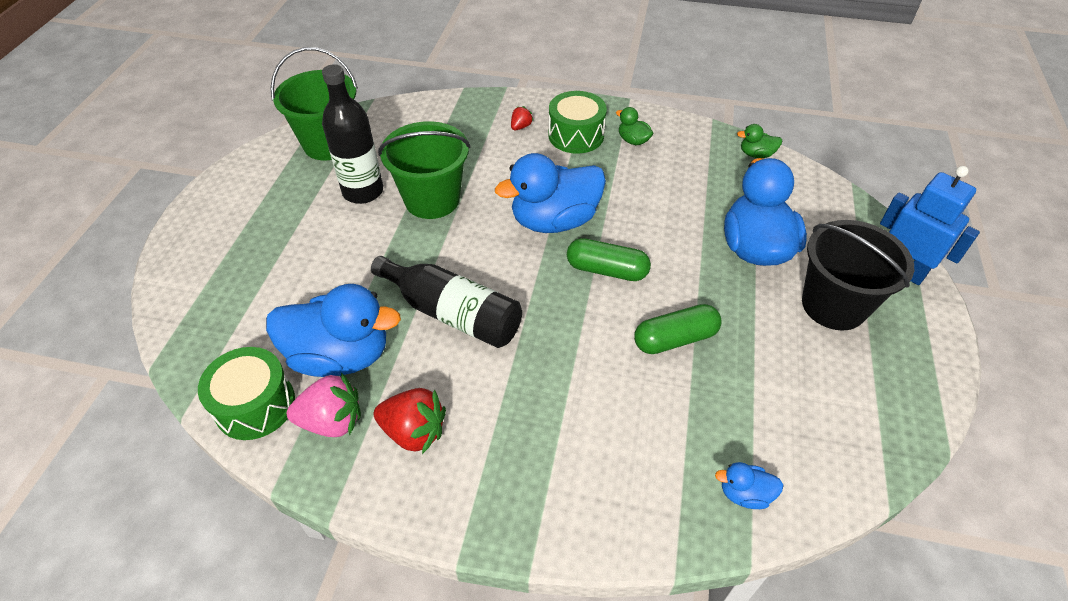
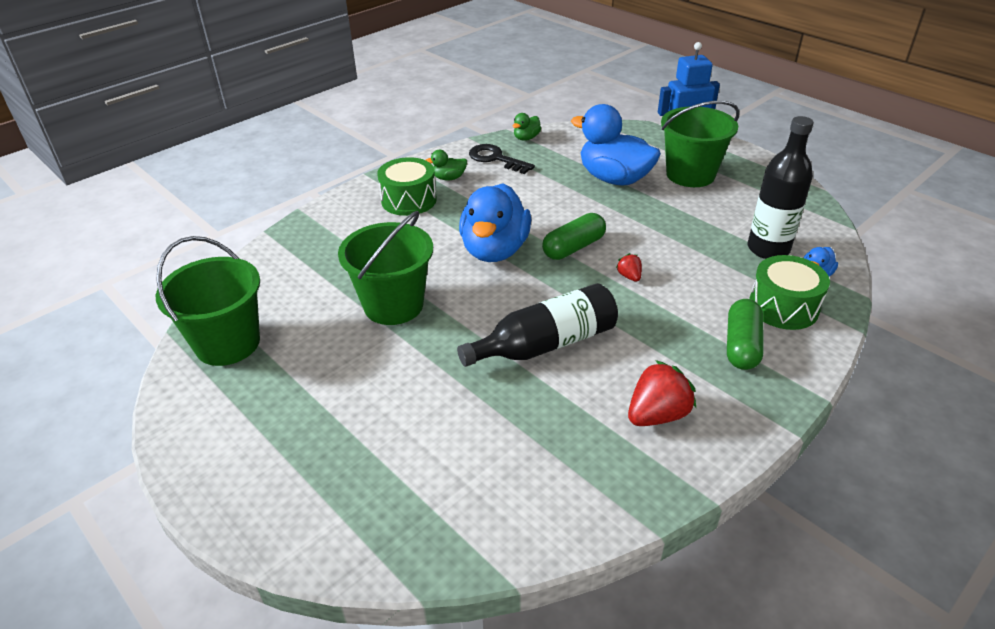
camera: 55 degrees left, 10 degrees down
green drum [198,347,295,440] -> green drum moved to [749,255,830,330]
blue duck [266,284,401,377] -> none
pink strawberry [287,373,361,437] -> none
black bottle [322,64,383,204] -> black bottle moved to [748,116,814,259]
red strawberry [511,106,534,130] -> red strawberry moved to [616,253,642,282]
green capsule [634,304,722,354] -> green capsule moved to [727,299,764,370]
black bucket [802,220,914,330] -> green bucket [661,101,739,187]
none -> black key [469,144,535,174]

